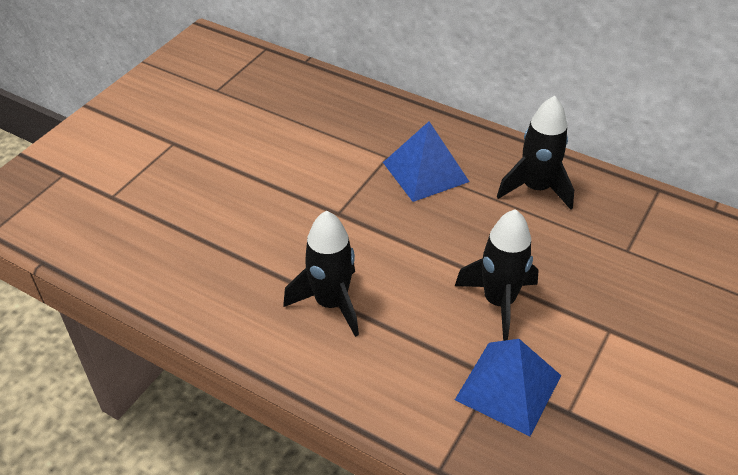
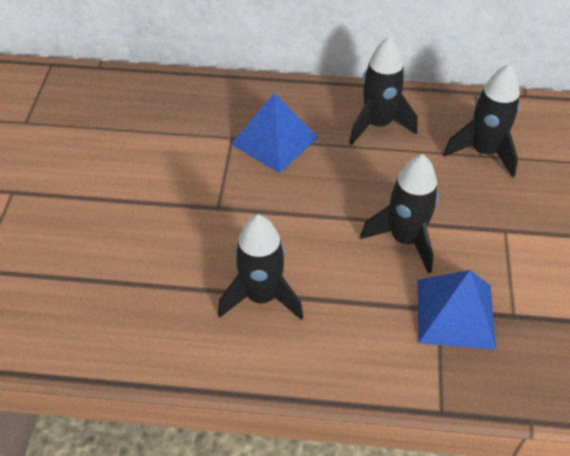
camera: 25 degrees left, 5 degrees up
none -> black rocket [443,64,520,178]

